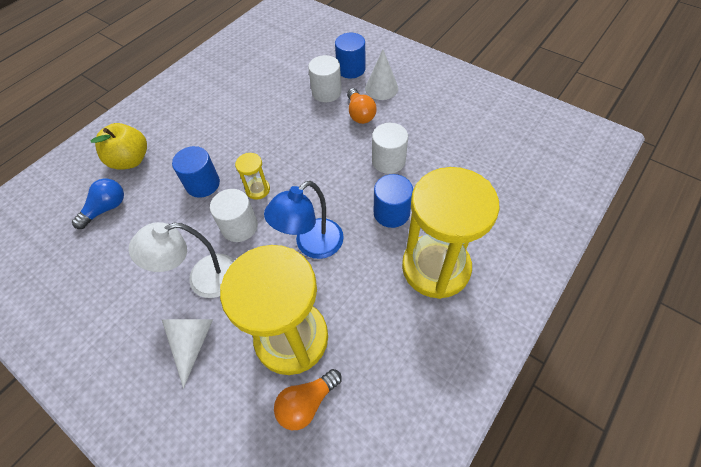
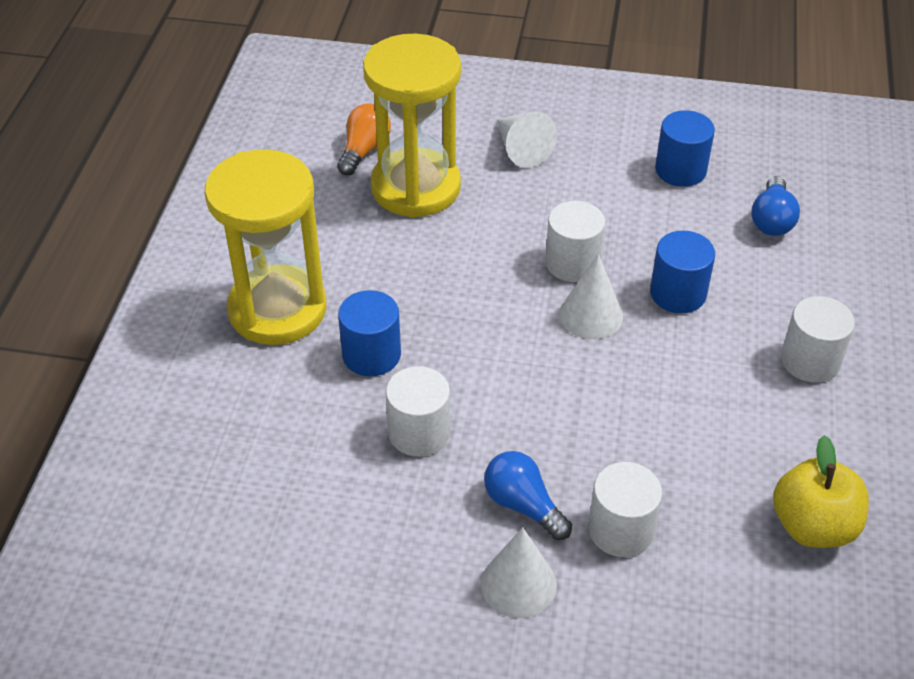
camera: 150 degrees right, 10 degrees down
yellow apple [91,123,147,170] -> yellow apple moved to [773,435,869,548]
white lamp [129,222,235,298] -> none
yellow hourglass [235,153,270,200] -> white cone [559,254,623,339]
blue lamp [264,181,344,259] -> none
blue cylinder [335,33,365,78] -> blue cylinder moved to [655,110,715,187]
orange light bulb [347,88,376,124] -> blue light bulb [484,451,572,540]
none -> white cylinder [781,296,855,383]

